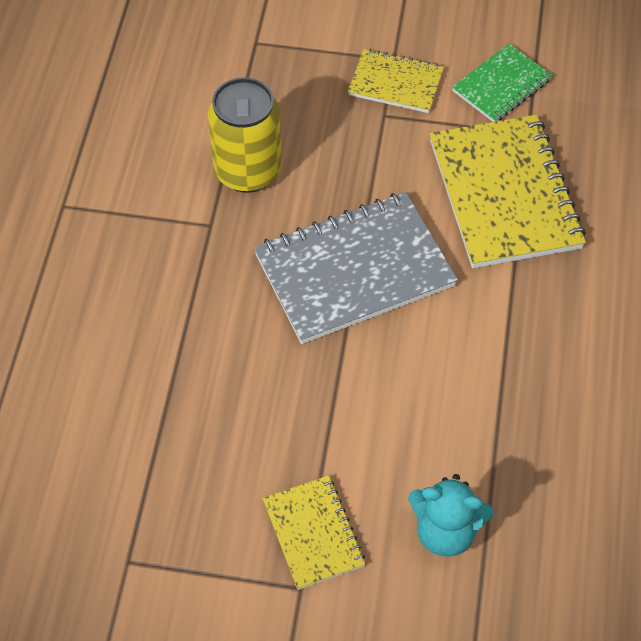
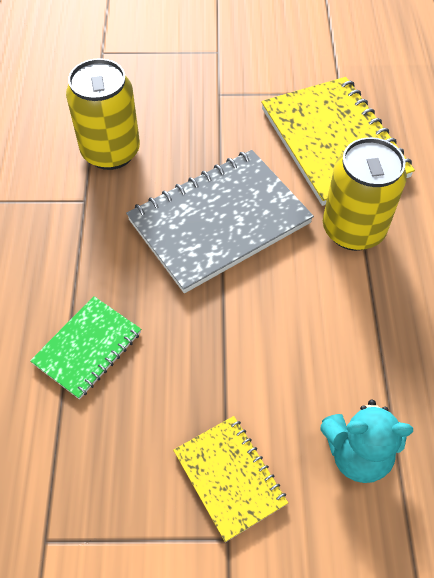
camera: 10 degrees left, 0 degrees up
yellow notebook [348,49,444,113] -> none
green notebook [452,44,552,122] -> green notebook moved to [30,296,141,399]
none -> yellow can [323,137,407,251]

